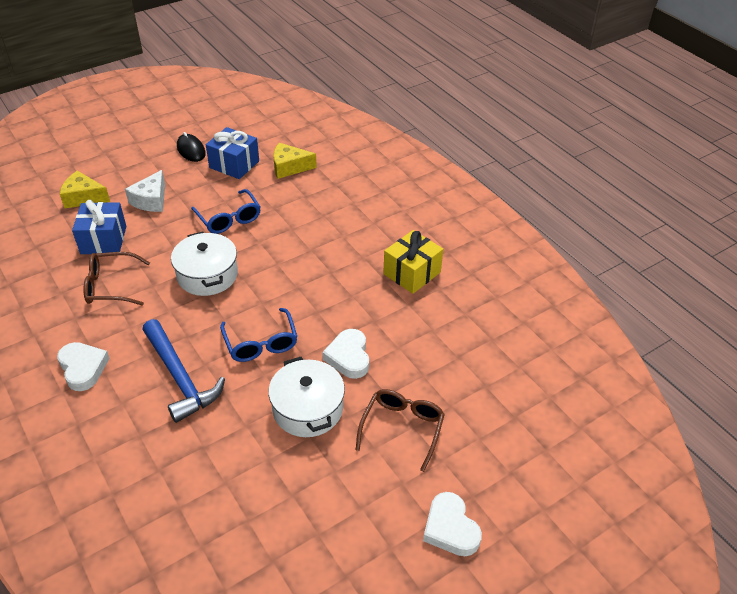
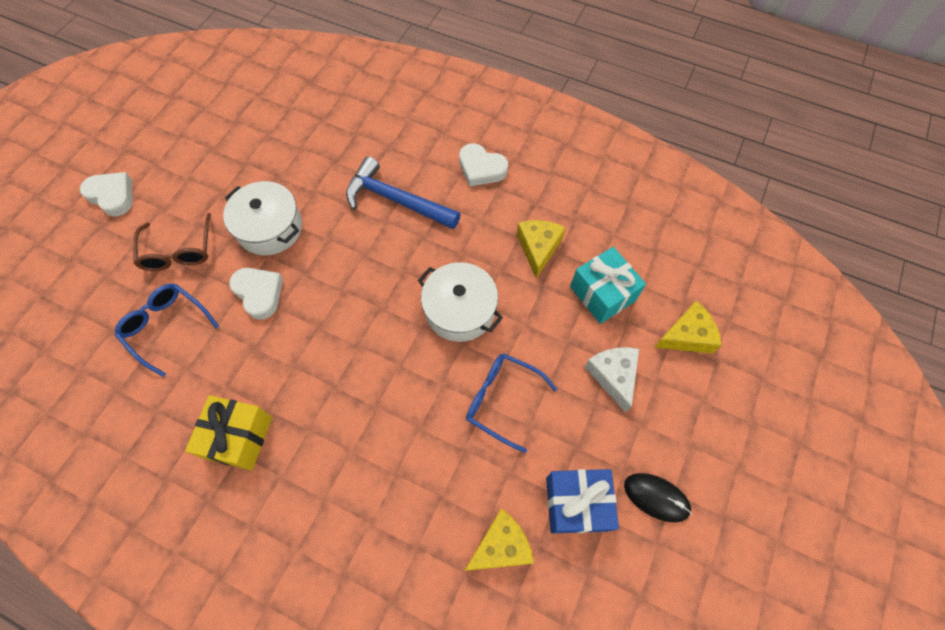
camera: 150 degrees right, 20 degrees up
blue gift [72,200,126,254] -> turquoise gift [570,247,646,324]
brown glasses [83,252,150,306] -> yellow cheese [517,220,566,278]
blue glasses [220,308,297,362] -> blue glasses moved to [115,284,219,377]

